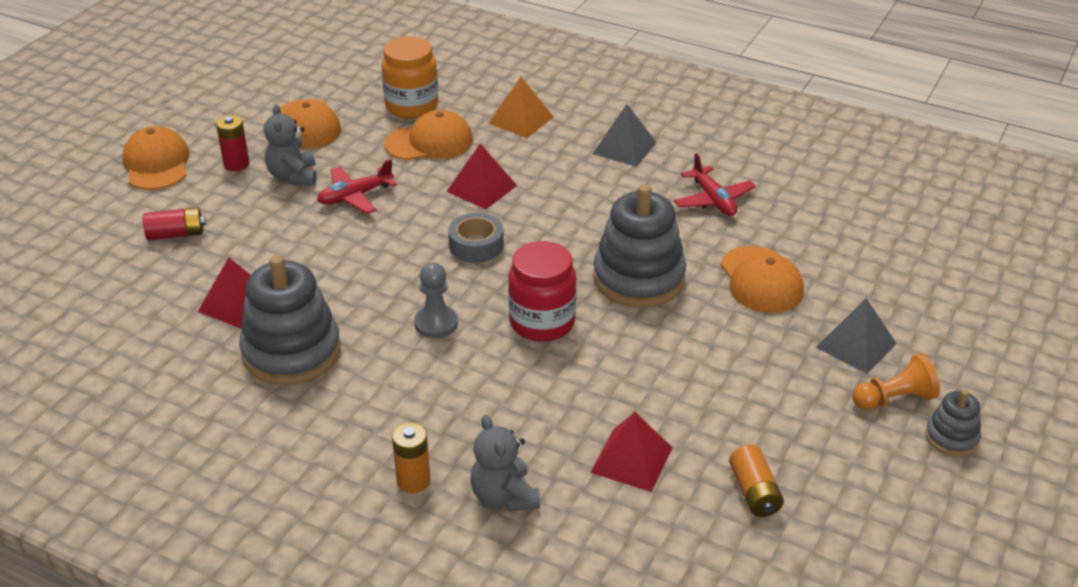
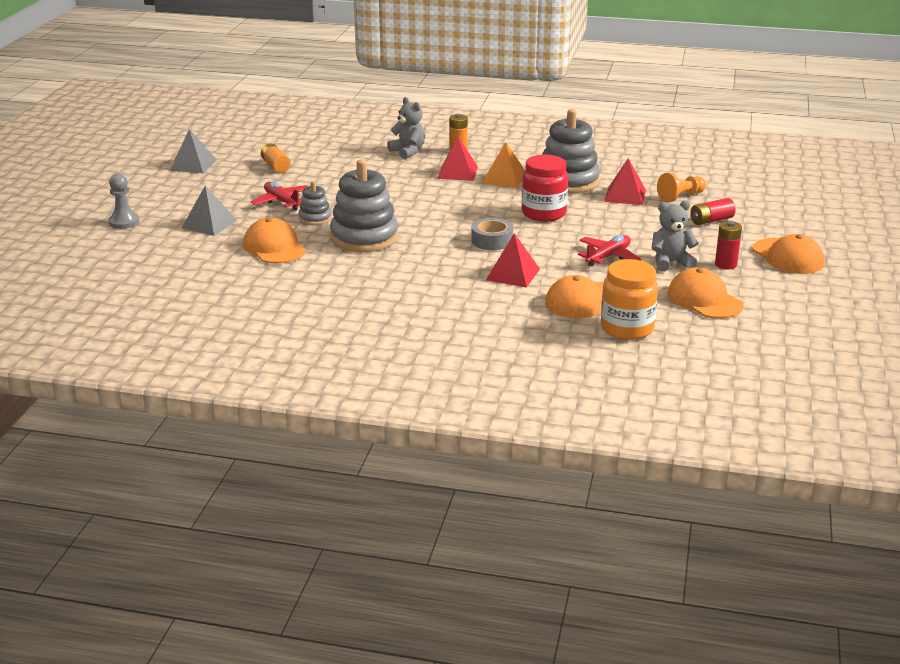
camera: 165 degrees right, 10 degrees down
grey teddy bear [264,104,317,185] -> grey teddy bear turned 75 degrees counterclockwise [651,200,699,272]
grey pawn [414,262,458,338] -> grey pawn moved to [108,174,140,229]
orange pyramid [489,77,554,138] -> orange pyramid moved to [482,142,525,188]
red jar [508,241,576,342] -> red jar moved to [522,155,568,222]
red pyramid [590,412,672,492] -> red pyramid moved to [437,137,478,181]
grey pyramid [593,104,657,167] -> grey pyramid moved to [170,129,217,173]
red plane [674,153,756,216] -> red plane moved to [251,181,308,211]
orange pawn [852,353,940,410] -> orange pawn moved to [657,173,706,202]
grey stacking toy [925,390,981,457] -> grey stacking toy moved to [299,181,332,225]

